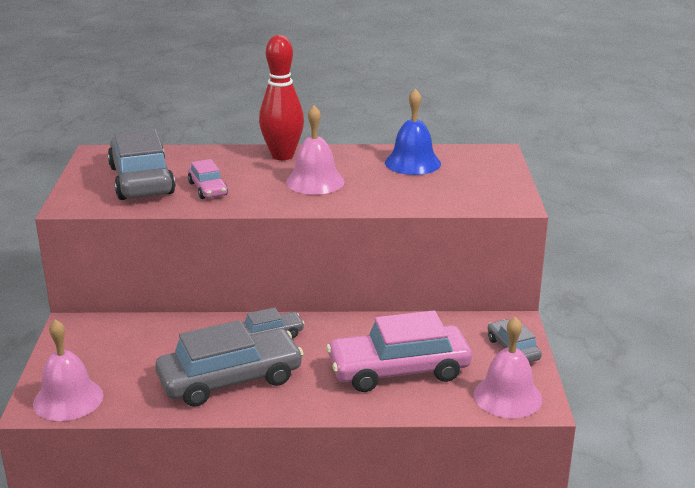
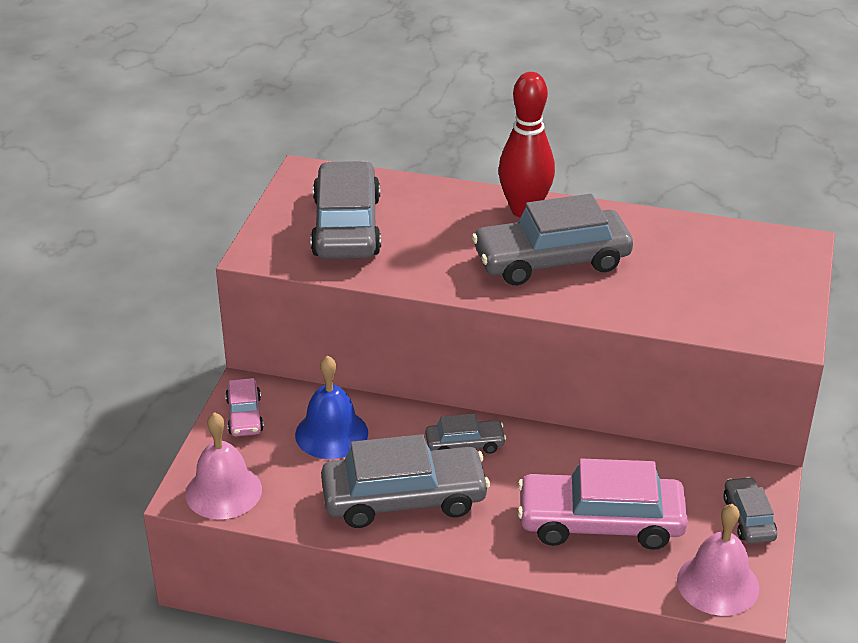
camera: 15 degrees right, 10 degrees up
pink car [188,159,228,199] -> pink car moved to [226,378,264,436]
pink bell [286,105,345,195] -> grey car [472,194,633,285]
blue bell [385,89,441,175] -> blue bell moved to [295,355,368,459]

